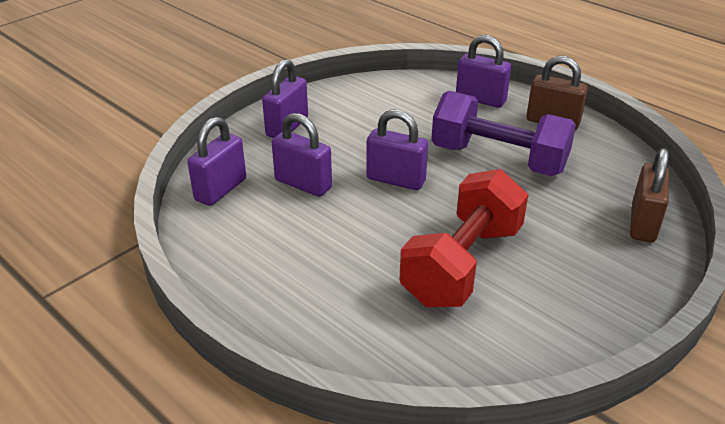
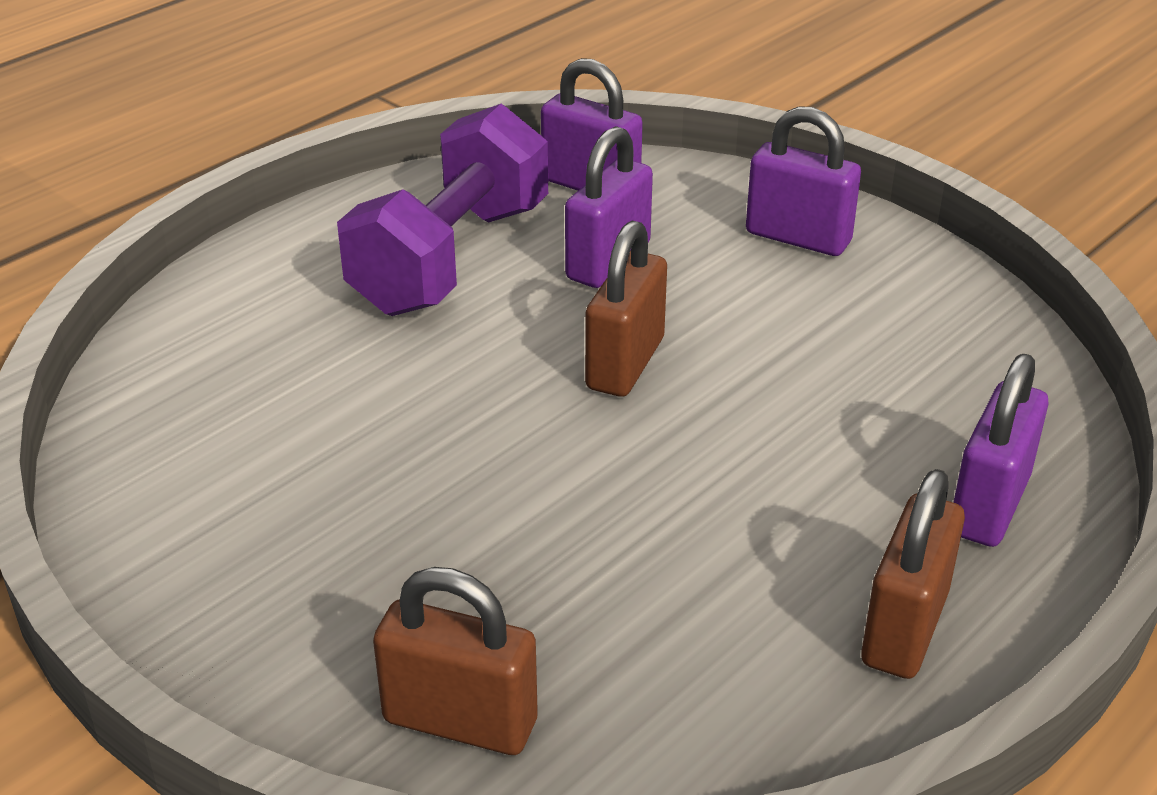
camera: 90 degrees right, 0 degrees up
purple padlock [366,110,428,190] -> brown padlock [585,221,667,397]
red dumbbell [399,169,528,307] -> none
purple dumbbell [431,91,576,176] -> purple dumbbell moved to [337,104,548,316]

